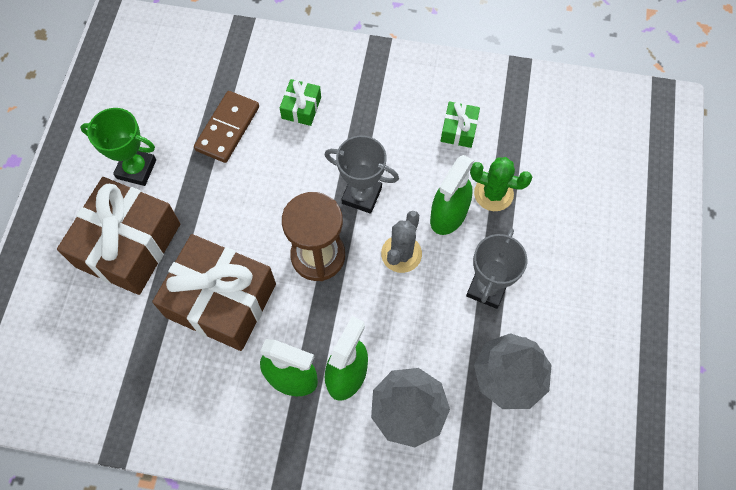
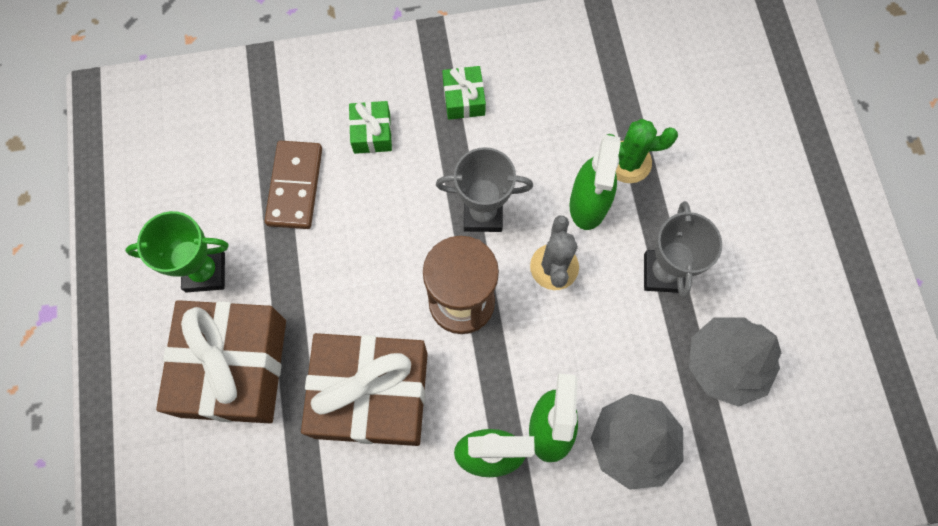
camera: 20 degrees left, 5 degrees up
green gift [441,101,480,148] -> green gift moved to [442,66,486,120]

